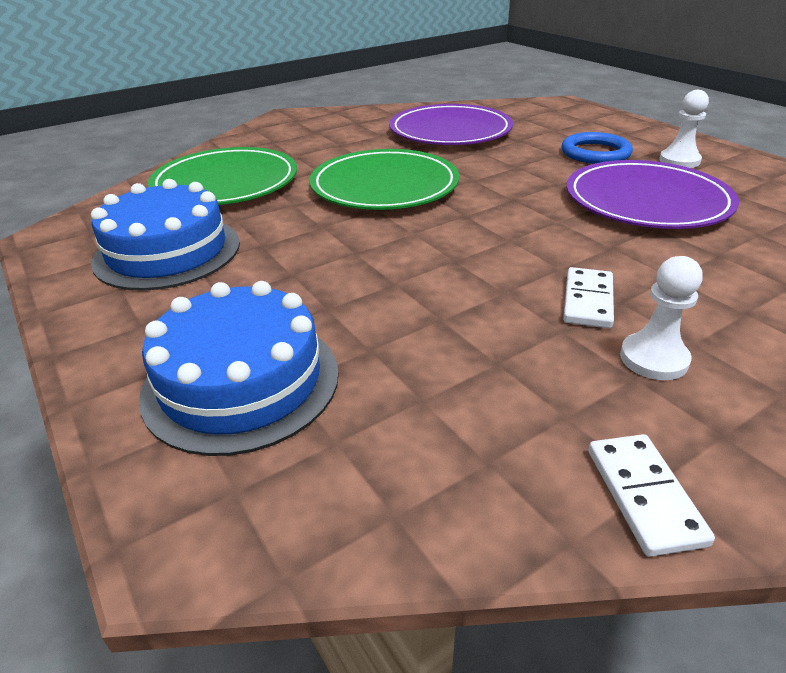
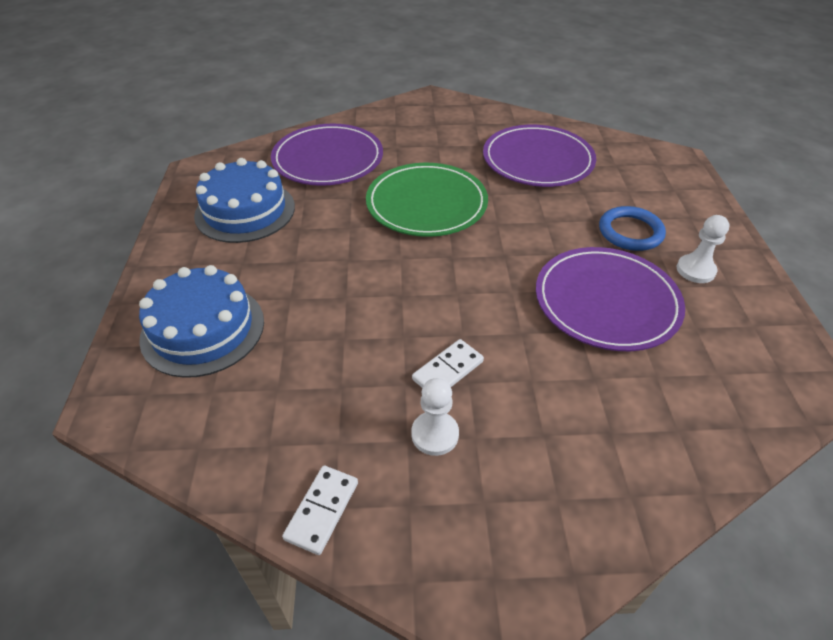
camera: 30 degrees right, 10 degrees up
green plate [148,147,297,205] -> purple plate [271,124,383,186]

